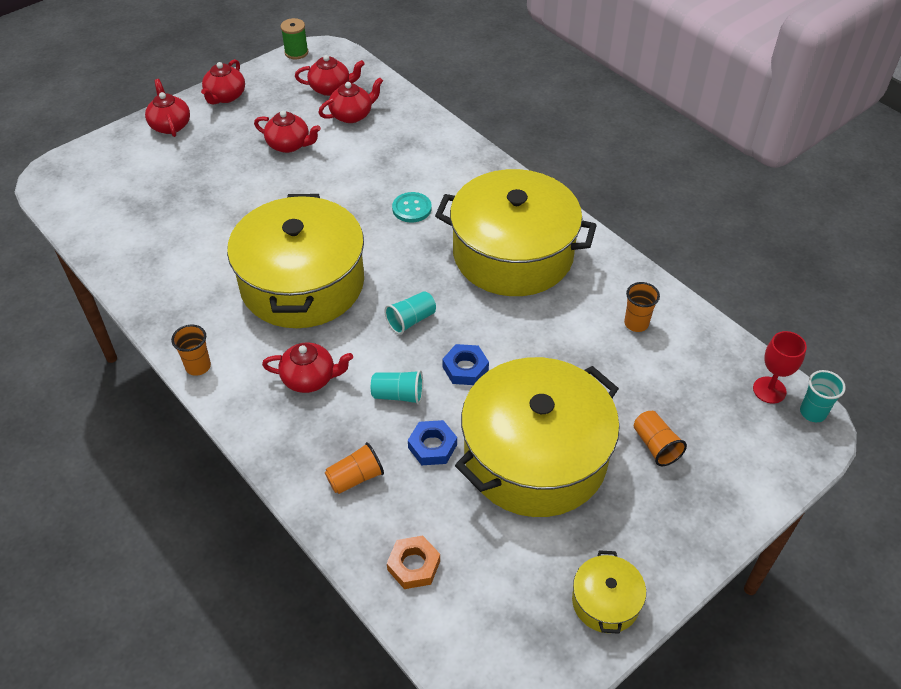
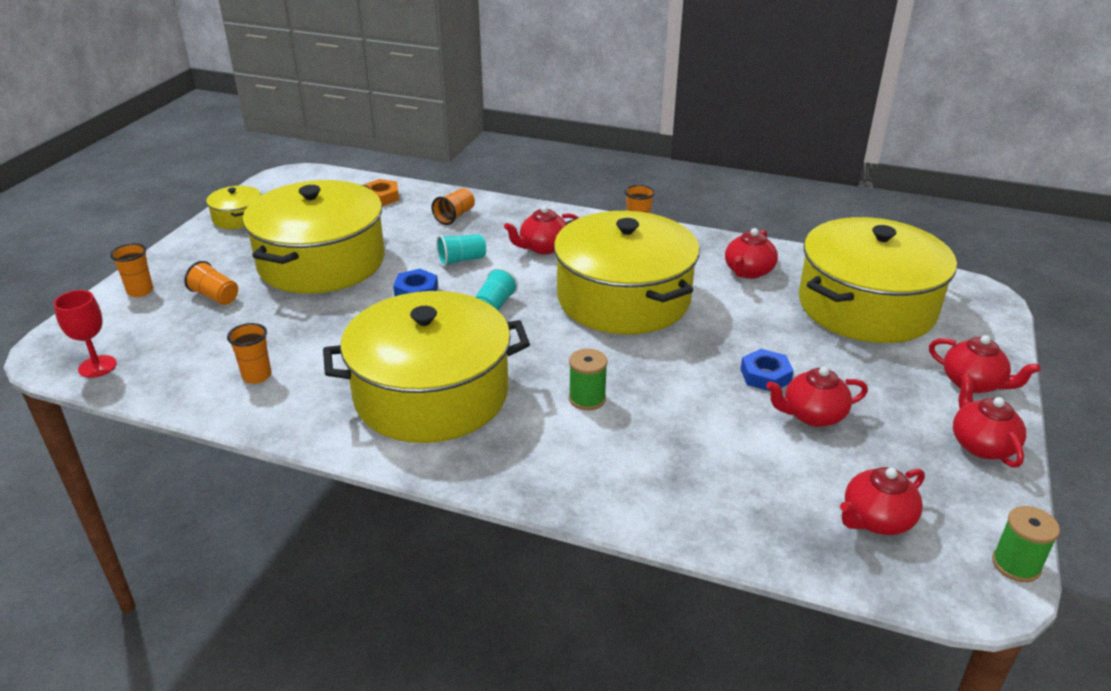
camera: 150 degrees right, 15 degrees down
red teapot [318,77,383,123] -> red teapot moved to [725,228,778,279]
turquoise button [392,192,432,222] -> green spool [569,349,608,410]
blue nut [408,420,457,465] -> blue nut moved to [741,349,794,392]
turquoise cup [800,370,846,422] -> none
none -> orange cup [110,243,153,297]
none -> yellow pot [799,217,957,343]

